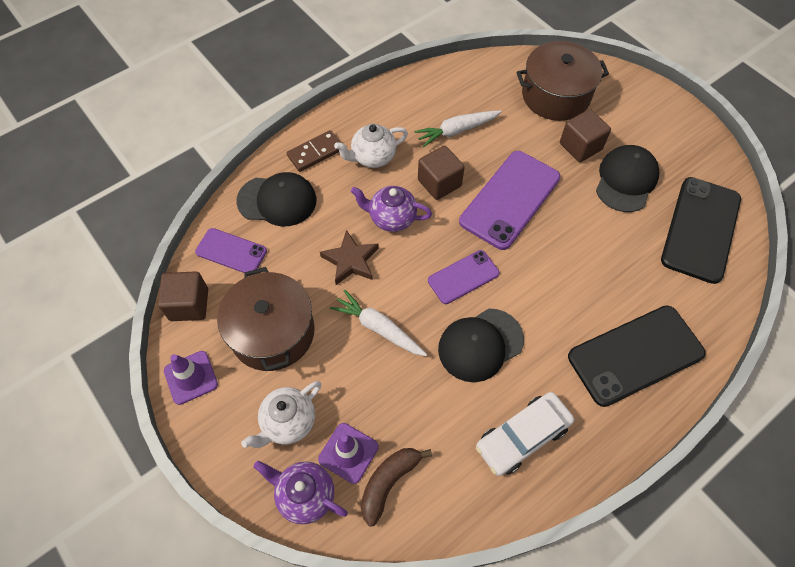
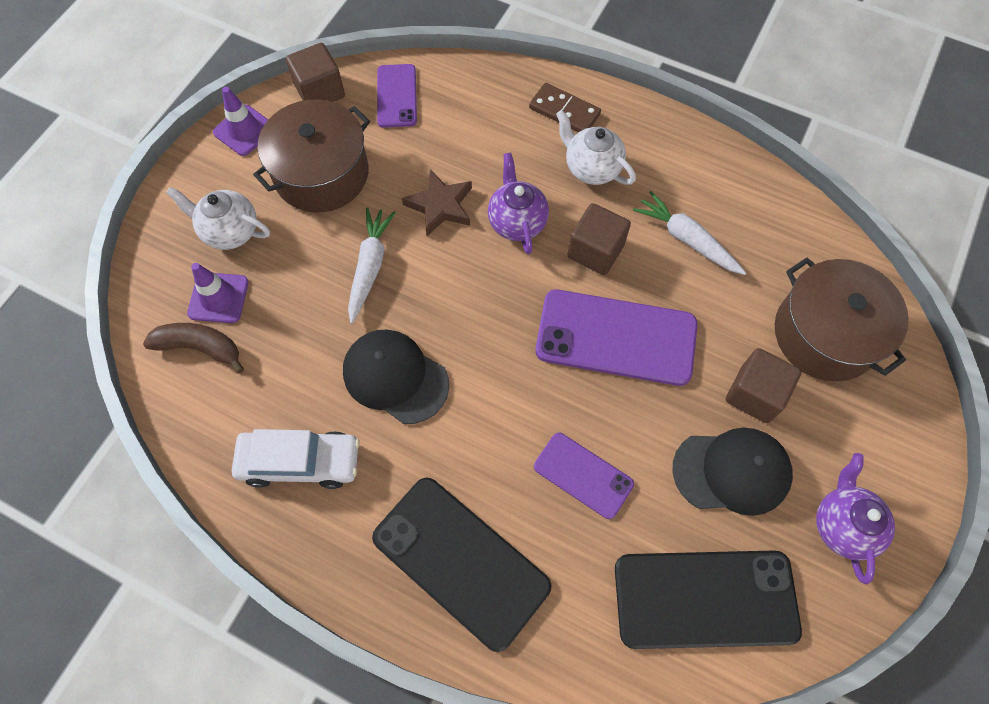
camera: 65 degrees right, 5 degrees up
black cap [236,172,316,227] -> none
purple teapot [254,461,348,524] -> purple teapot moved to [816,453,895,584]
purple phone [428,250,500,304] -> purple phone moved to [534,433,634,519]
white car [476,392,574,476] -> white car turned 150 degrees clockwise [232,429,360,489]

